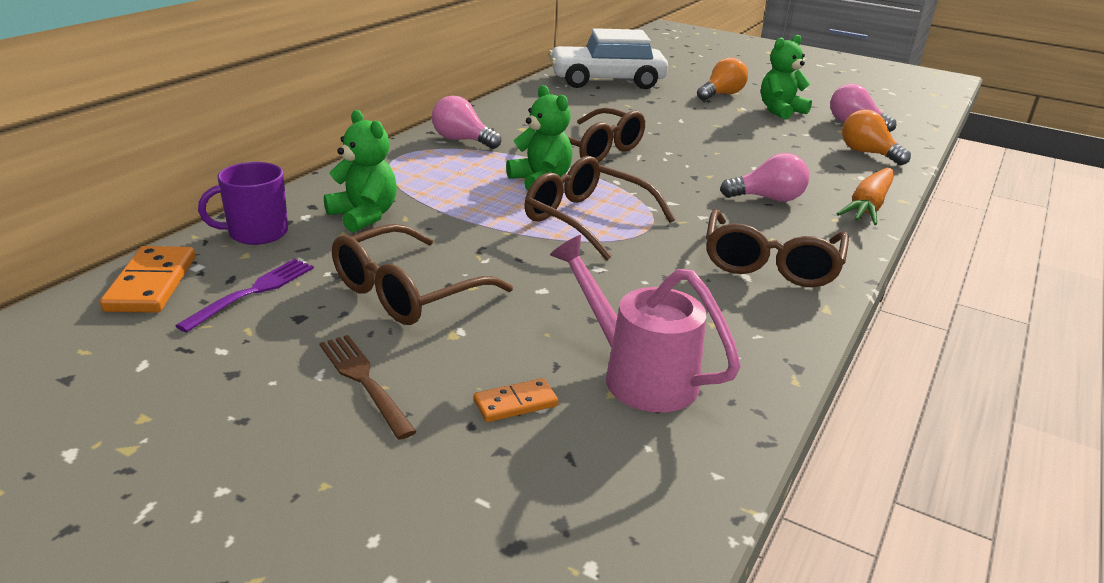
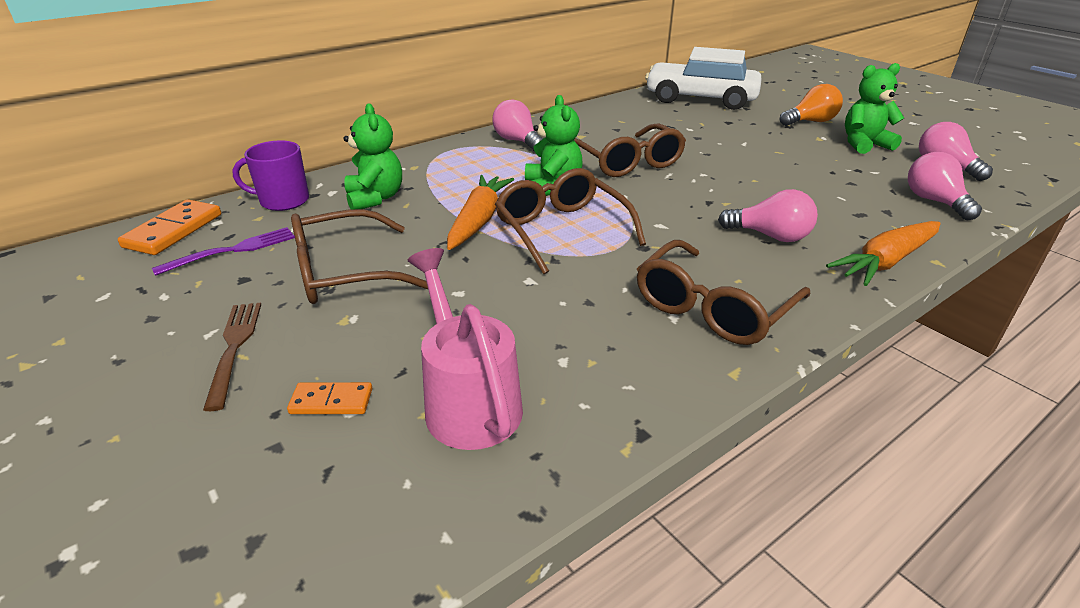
camera: 25 degrees right, 5 degrees up
orange light bulb [842,109,911,165] -> pink light bulb [908,152,982,220]
none -> orange carrot [447,175,514,250]

